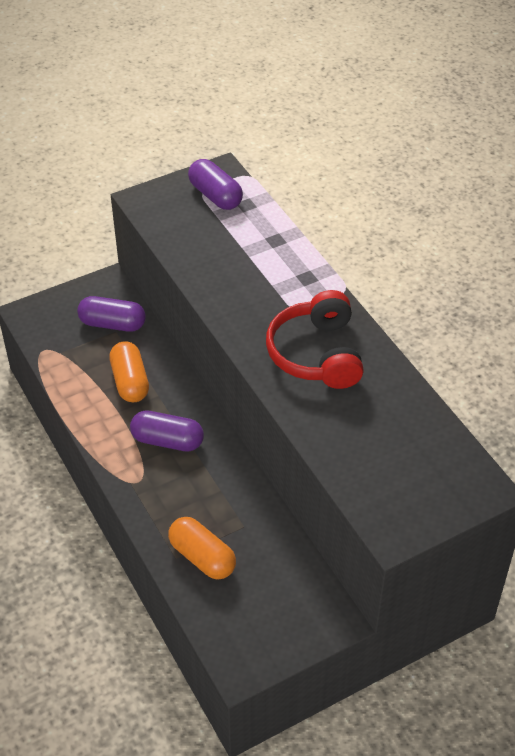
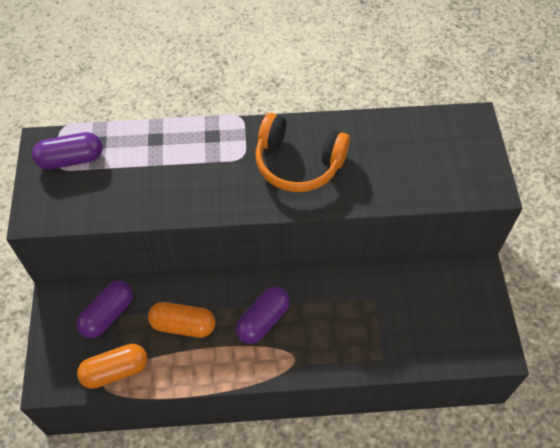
camera: 65 degrees left, 10 degrees up
orange capsule [168,517,236,580] -> orange capsule moved to [77,344,148,389]
red headphones [266,290,364,389] -> orange headphones [256,113,350,192]

